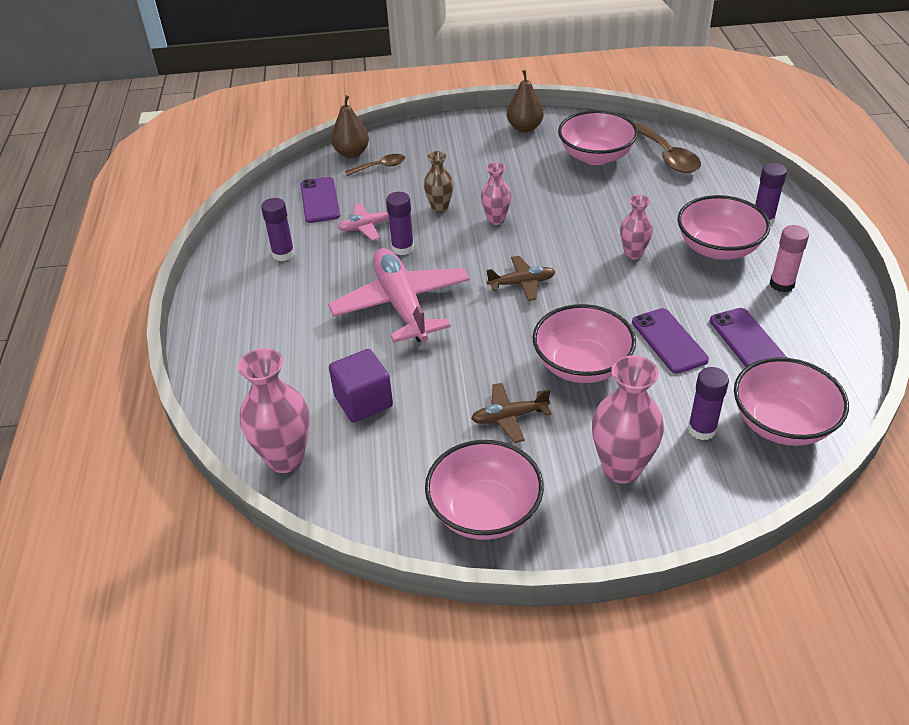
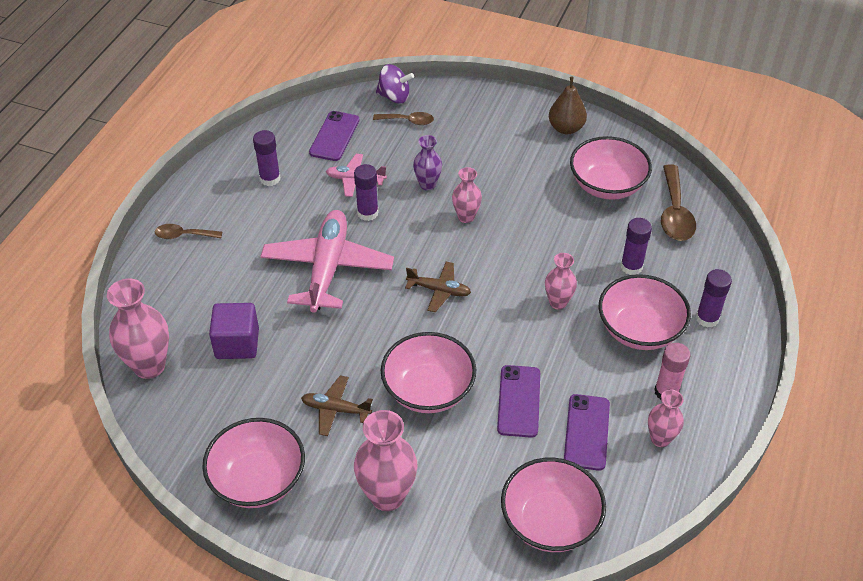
camera: 25 degrees right, 5 degrees up
brown pear [331,95,369,158] -> purple spinning top [376,64,414,104]
brown vase [424,151,453,213] -> purple vase [413,135,442,190]
purple glue stick [688,367,729,440] -> purple glue stick moved to [621,218,652,275]
none -> brown spoon [155,224,222,239]
none -> pink vase [648,390,684,447]

